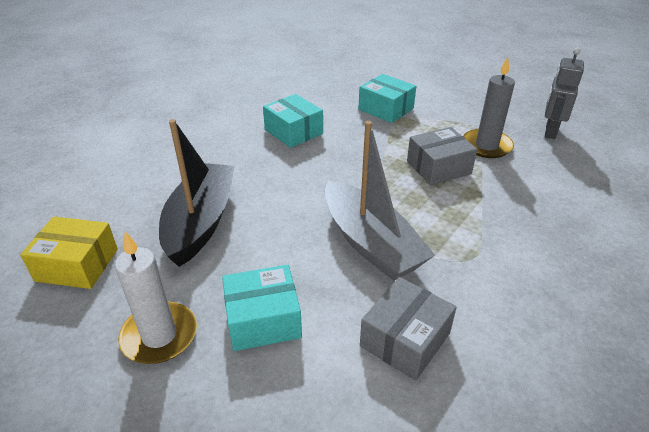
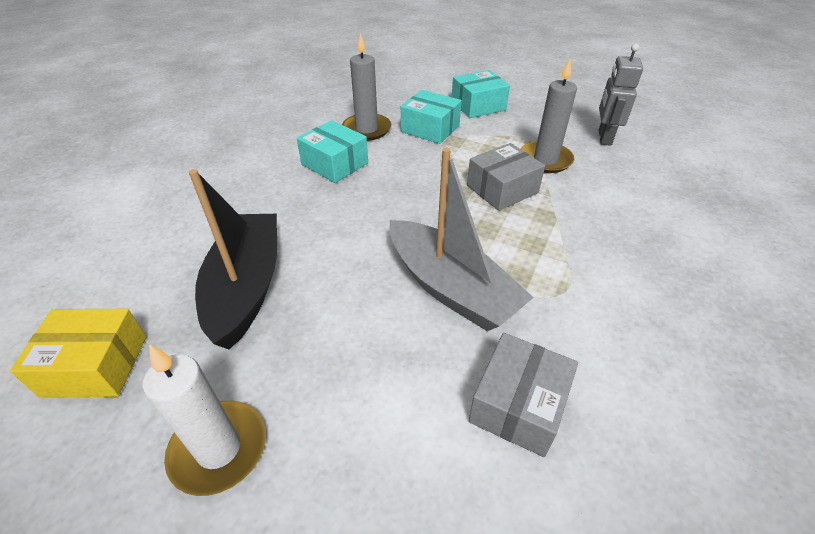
camera: 10 degrees left, 5 degrees up
turquoise box [222,265,302,351] -> turquoise box moved to [452,70,510,118]
none -> grey candle [342,33,391,141]

